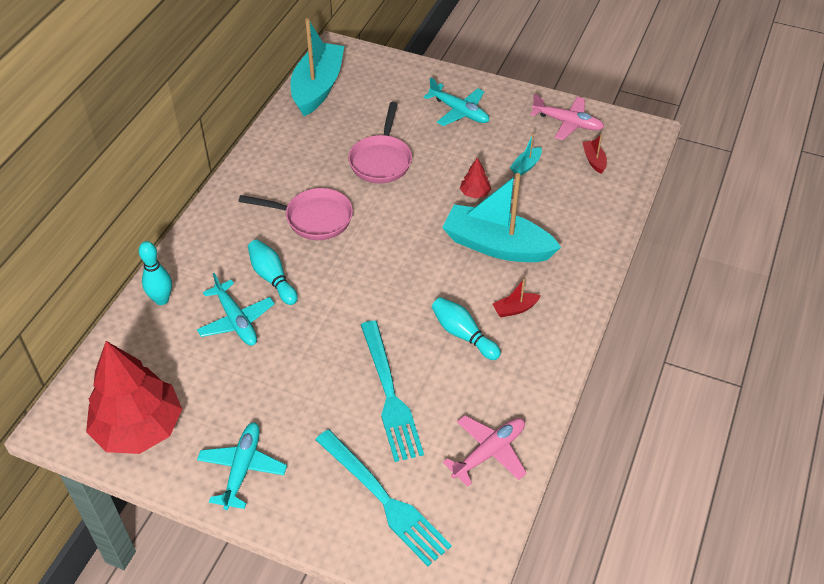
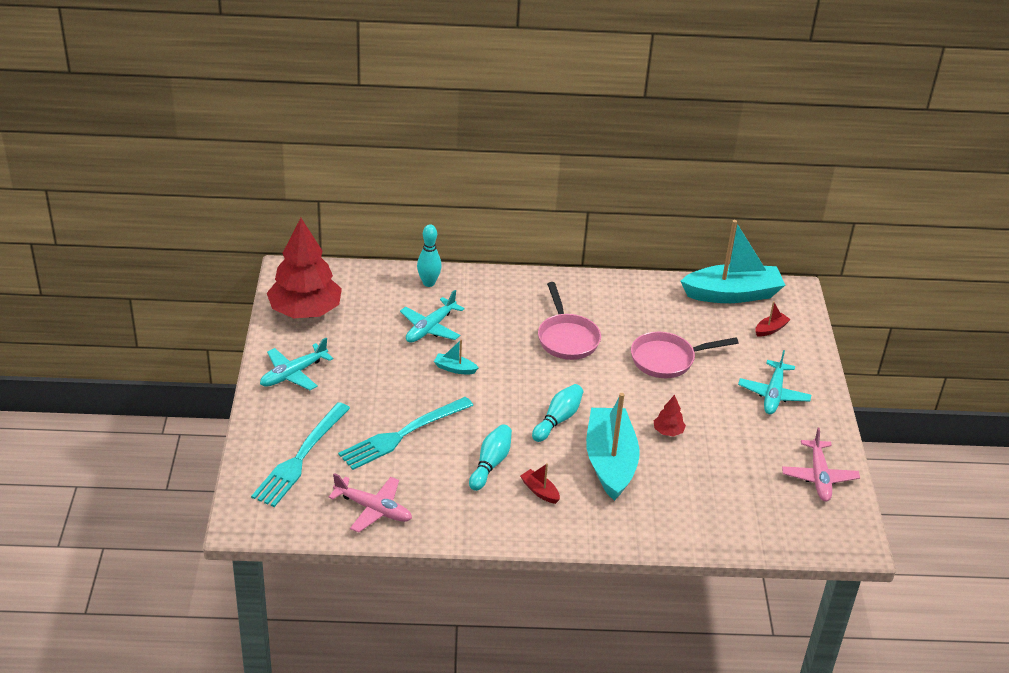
camera: 65 degrees right, 10 degrees down
turquoise plane [197,422,287,510] -> turquoise plane turned 150 degrees clockwise [260,338,333,390]
turquoise bowling pin [248,240,298,305] -> turquoise bowling pin moved to [532,384,583,442]
turquoise boat [510,134,542,176] -> turquoise boat moved to [434,339,478,374]
red boat [582,134,607,174] -> red boat moved to [755,301,791,337]

